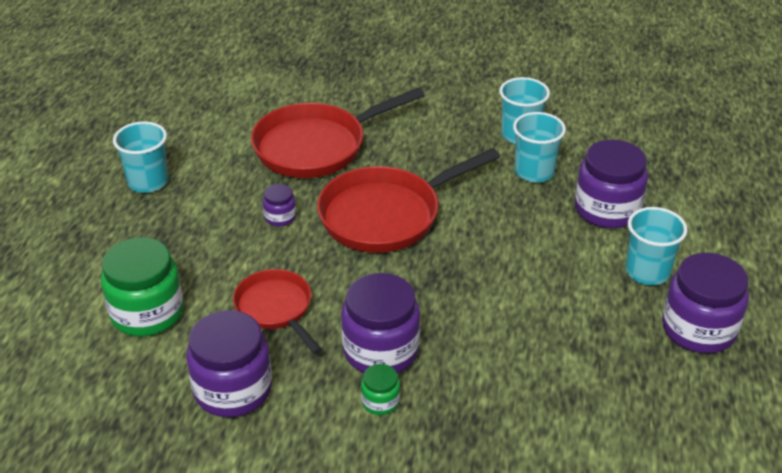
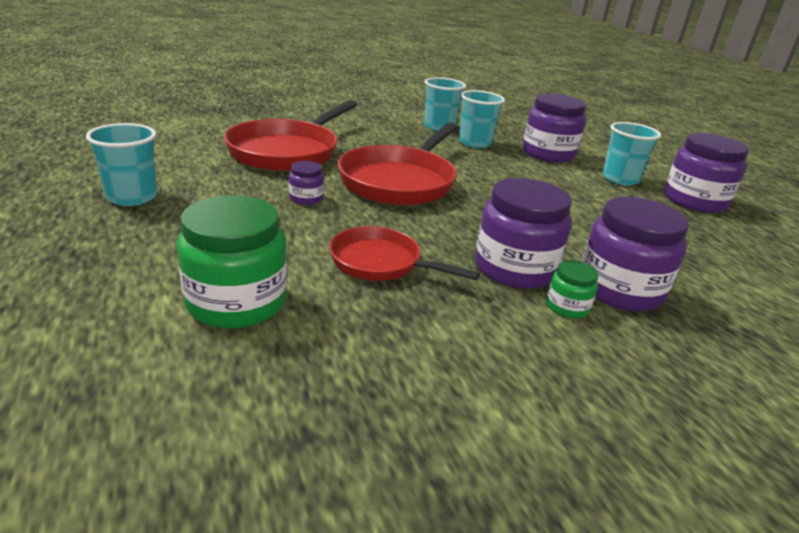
camera: 35 degrees left, 10 degrees down
purple jar [186,310,272,417] -> purple jar moved to [582,197,689,311]

